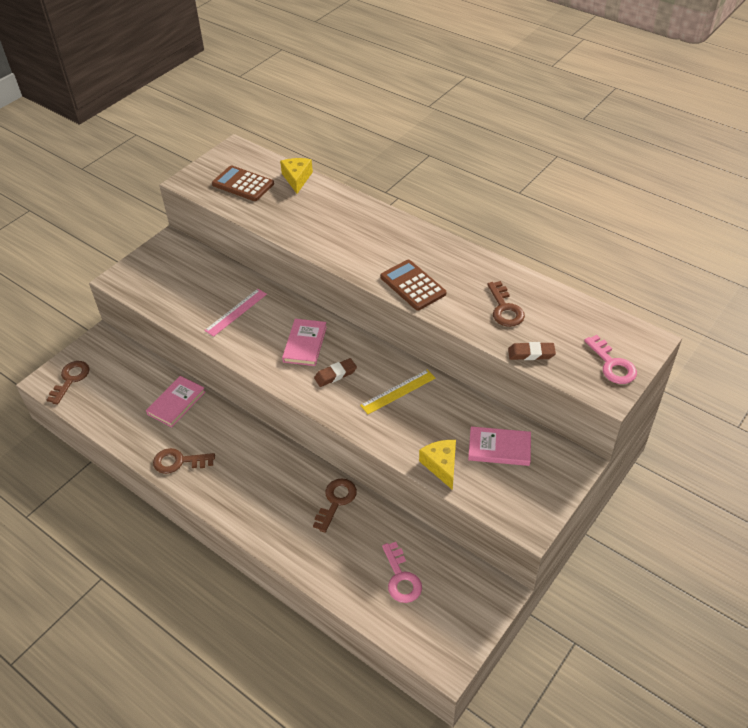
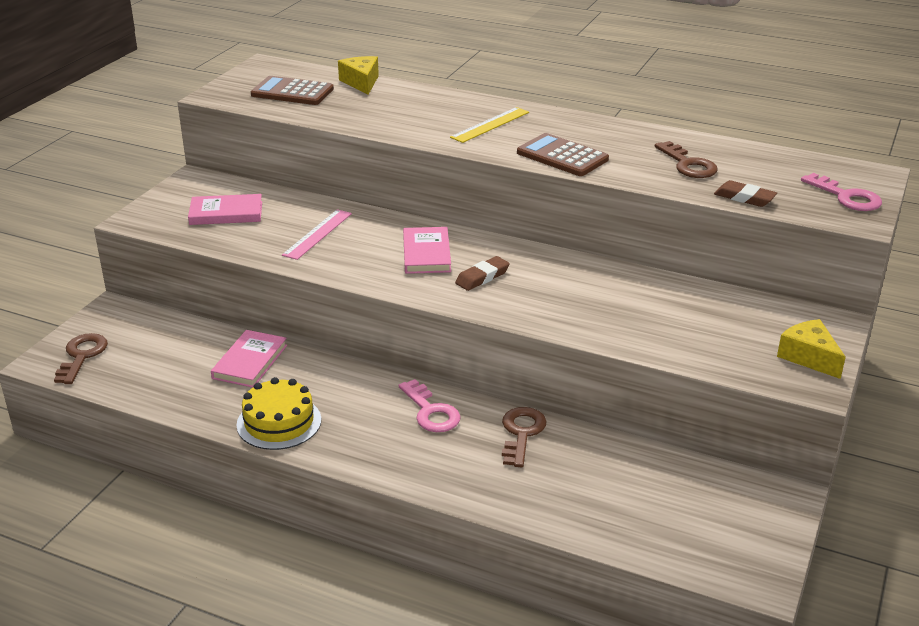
camera: 15 degrees left, 15 degrees down
brown key [153,448,215,474] -> yellow cake [237,377,321,450]
yellow ruler [360,369,435,414] -> yellow ruler moved to [450,107,529,143]
pink key [382,542,422,603] -> pink key moved to [398,379,461,432]
yellow cheese [419,440,456,490] -> yellow cheese moved to [777,319,846,379]
pink book [468,426,531,466] -> pink book moved to [188,194,262,225]
brown eraser [508,342,556,360] -> brown eraser turned 45 degrees clockwise [714,180,777,207]

